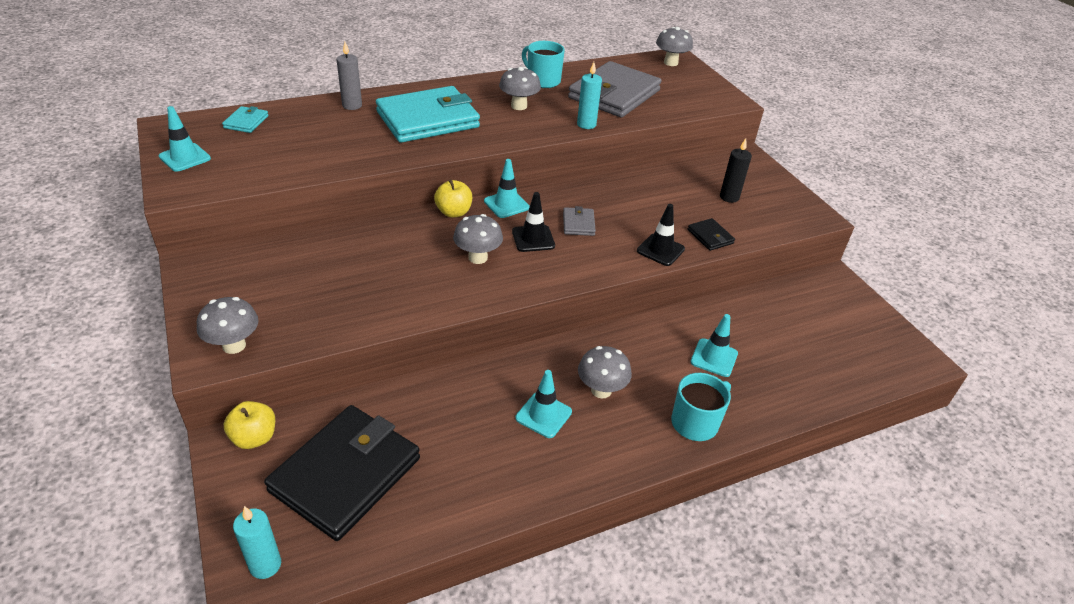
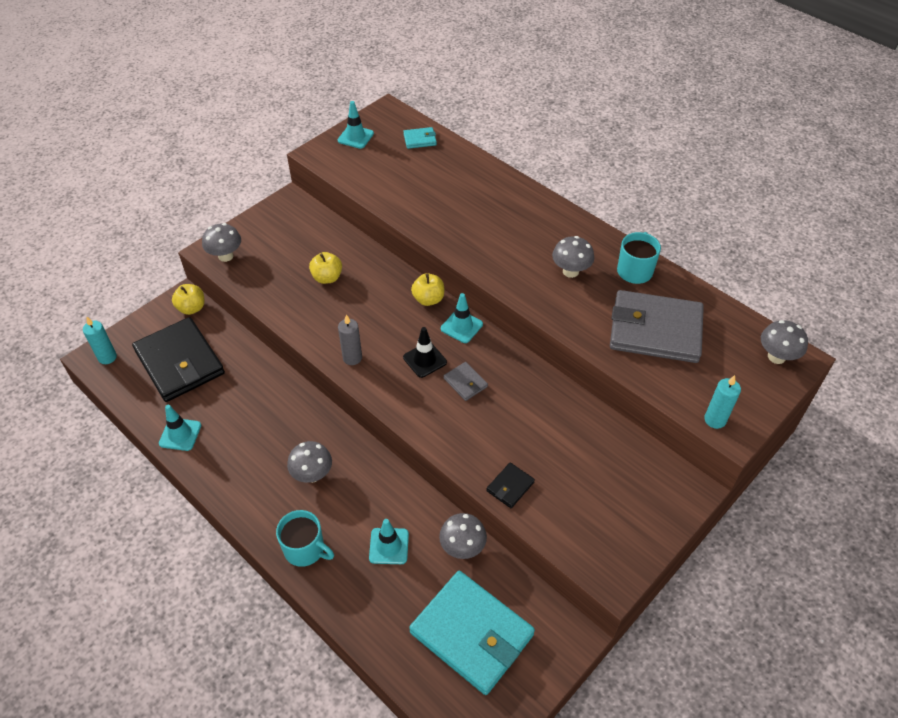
camera: 70 degrees right, 10 degrees up
black wallet [264,405,420,541] -> black wallet turned 45 degrees clockwise [132,317,225,402]
grey candle [336,42,362,110] -> grey candle moved to [338,314,362,365]
turquoise wallet [376,86,480,143] -> turquoise wallet moved to [409,571,535,695]
grey mushroom [453,214,503,264] -> grey mushroom moved to [439,513,487,559]
turquoise traffic cone [515,370,572,438] -> turquoise traffic cone moved to [159,405,201,451]
grey wallet [563,206,596,236] -> grey wallet turned 75 degrees clockwise [444,362,488,401]
turquoise candle [577,62,602,129] -> turquoise candle moved to [704,375,741,429]
black traffic cone [637,204,685,266] -> none
black candle [720,138,752,203] -> none
none -> yellow apple [309,252,342,284]

